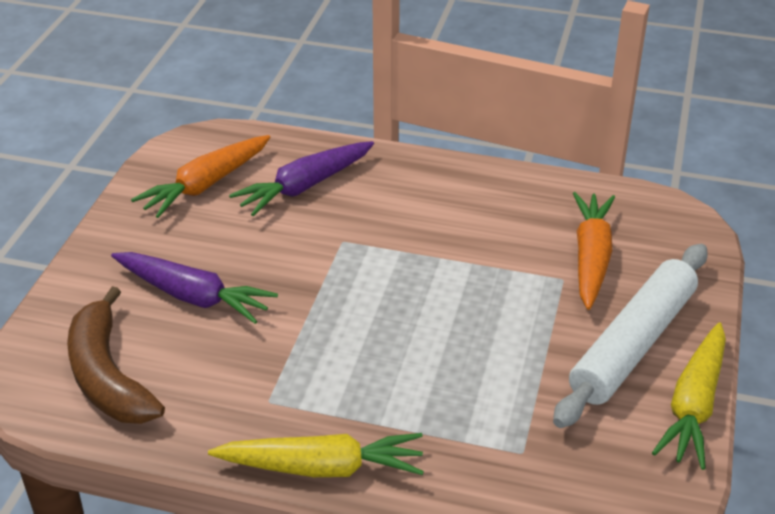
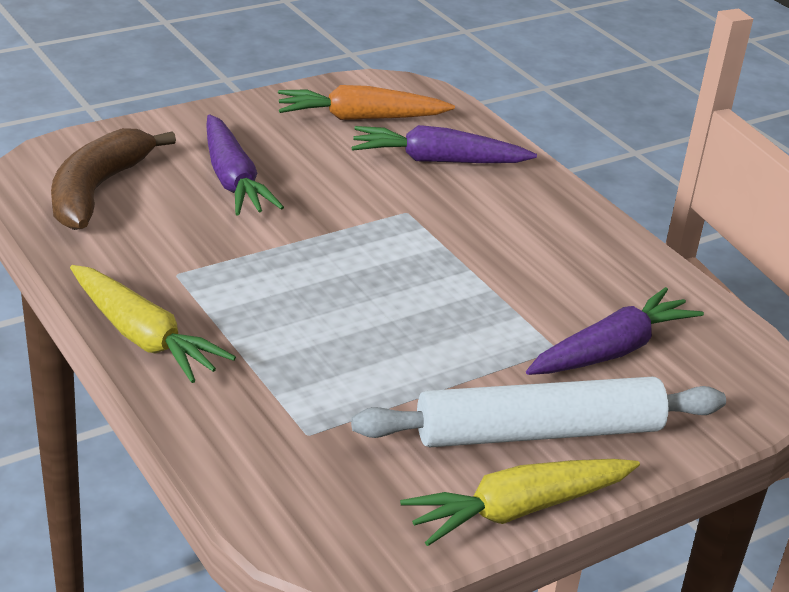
camera: 40 degrees right, 5 degrees down
orange carrot [573,192,615,310] -> purple carrot [526,287,704,375]

